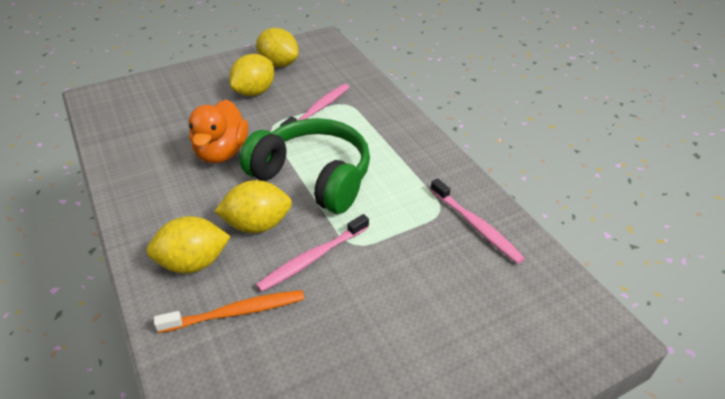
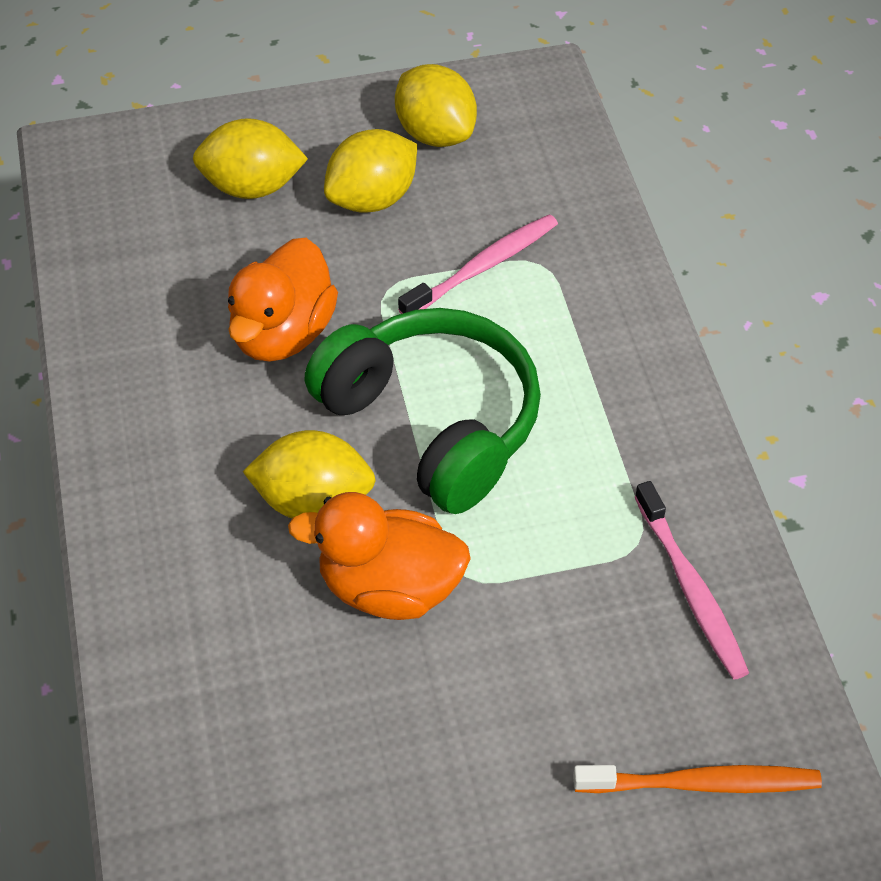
camera: 15 degrees right, 10 degrees up
yellow lemon [147,216,231,273] -> yellow lemon moved to [193,118,308,199]
orange toothbrush [154,290,304,333] -> orange toothbrush moved to [573,765,822,793]
pink toothbrush [256,214,369,292] -> orange duck [288,492,471,620]

